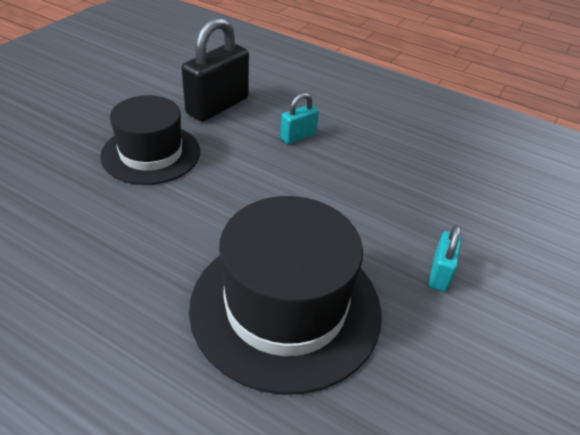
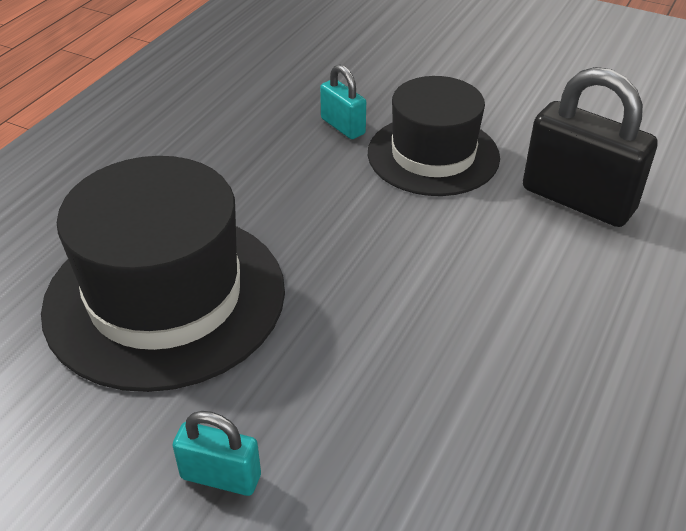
camera: 90 degrees right, 0 degrees up
turquoise padlock [281,93,319,144] -> turquoise padlock moved to [320,64,366,139]

